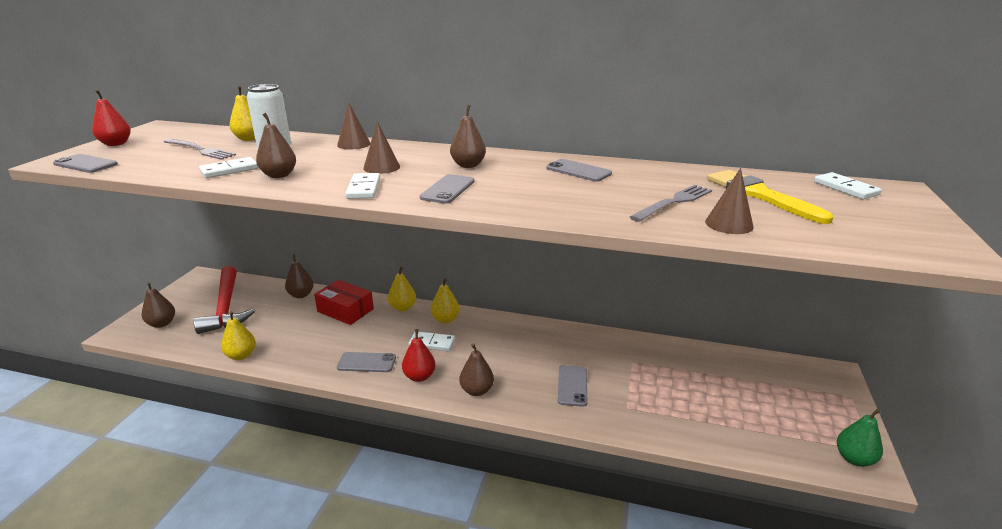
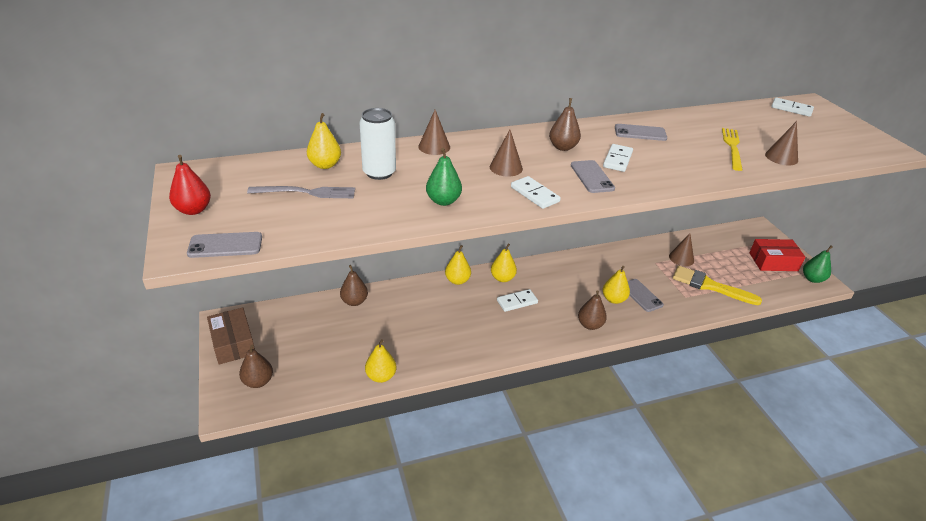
camera: 35 degrees left, 10 degrees up
red hammer [194,266,255,334] -> none
white domino [199,157,258,178] -> white domino moved to [603,144,633,172]
brown pear [256,113,296,178] -> green pear [426,148,462,206]
red box [314,280,374,325] -> red box moved to [750,239,806,271]
grey phone [337,352,396,372] -> none
red pear [402,329,436,382] -> none
grey fork [630,185,712,222] -> yellow fork [722,128,743,171]
yellow brush [707,170,833,224] -> yellow brush moved to [673,266,762,305]
none -> brown box [207,307,255,365]
none -> yellow pear [603,266,630,304]
none -> brown cone [669,233,694,266]

